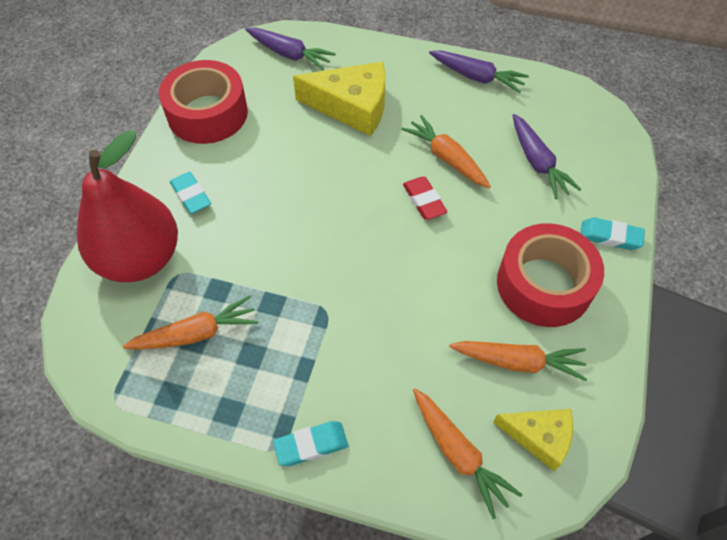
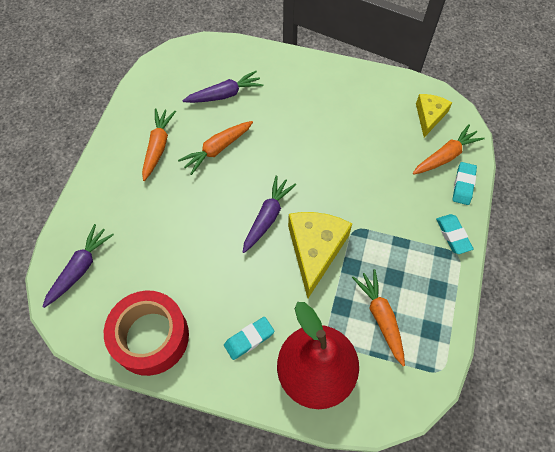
camera: 90 degrees left, 5 degrees up
yellow cheese [293,62,385,136] -> yellow cheese moved to [288,212,352,298]
red eraser [403,176,447,220] -> none
purple carrot [429,51,529,93] -> purple carrot moved to [243,175,296,253]
orange carrot [449,341,587,381] -> orange carrot moved to [142,109,176,181]
red tape [497,223,604,327] -> none
turquoise eraser [581,217,645,250] -> turquoise eraser moved to [452,162,477,205]

